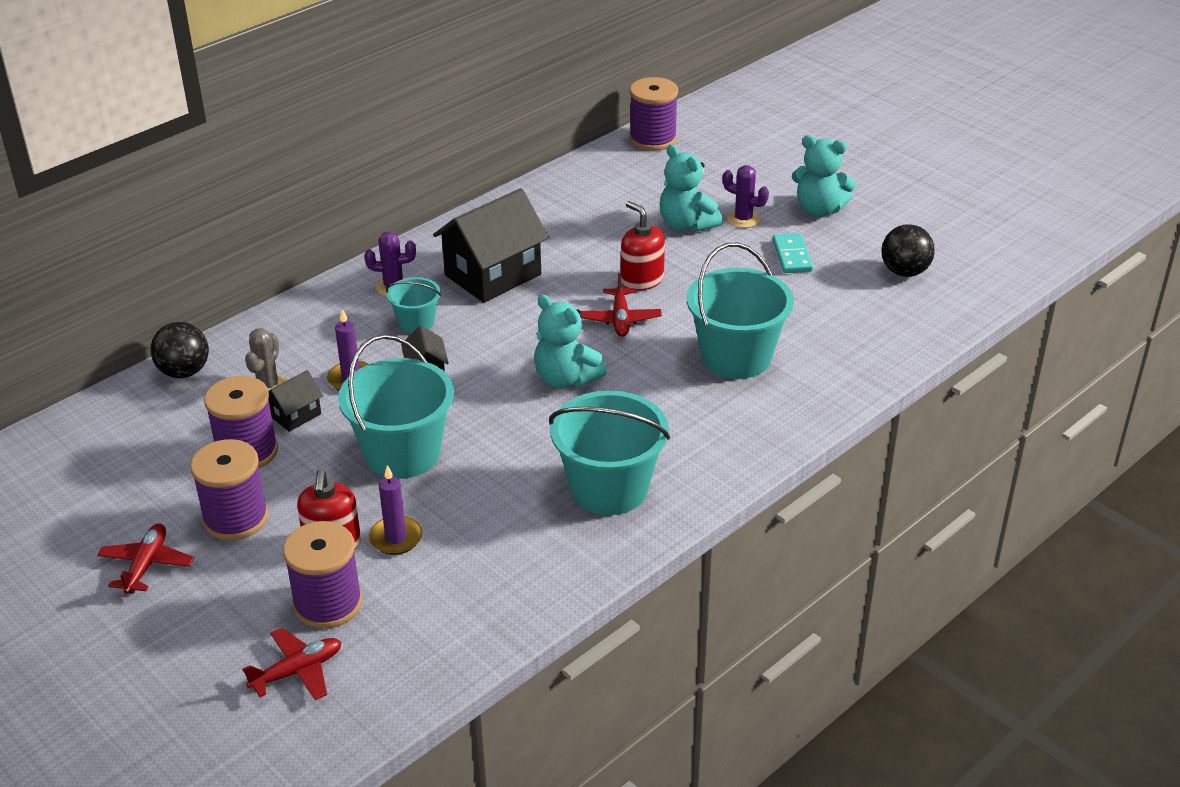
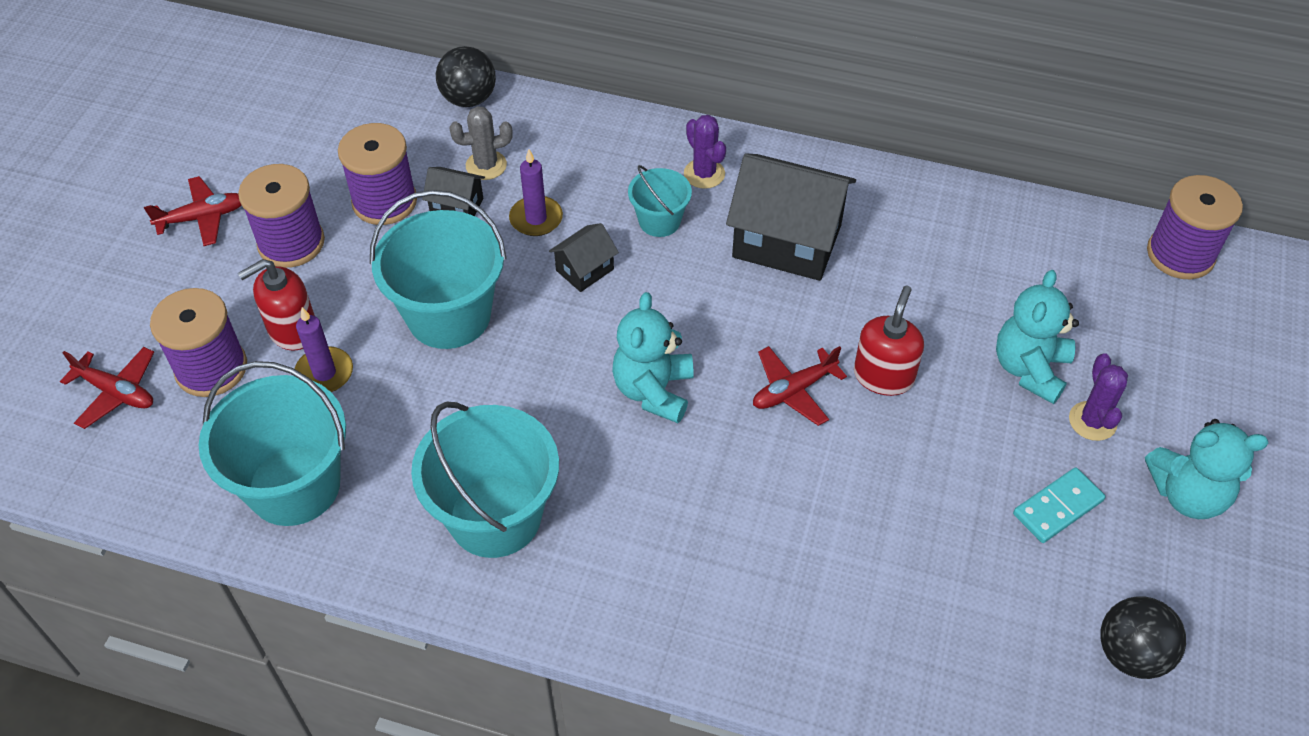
camera: 60 degrees right, 15 degrees up
turquoise bucket [687,243,794,379] -> turquoise bucket moved to [199,361,346,526]
turquoise teddy bear [792,135,856,217] -> turquoise teddy bear turned 75 degrees counterclockwise [1145,419,1268,519]

